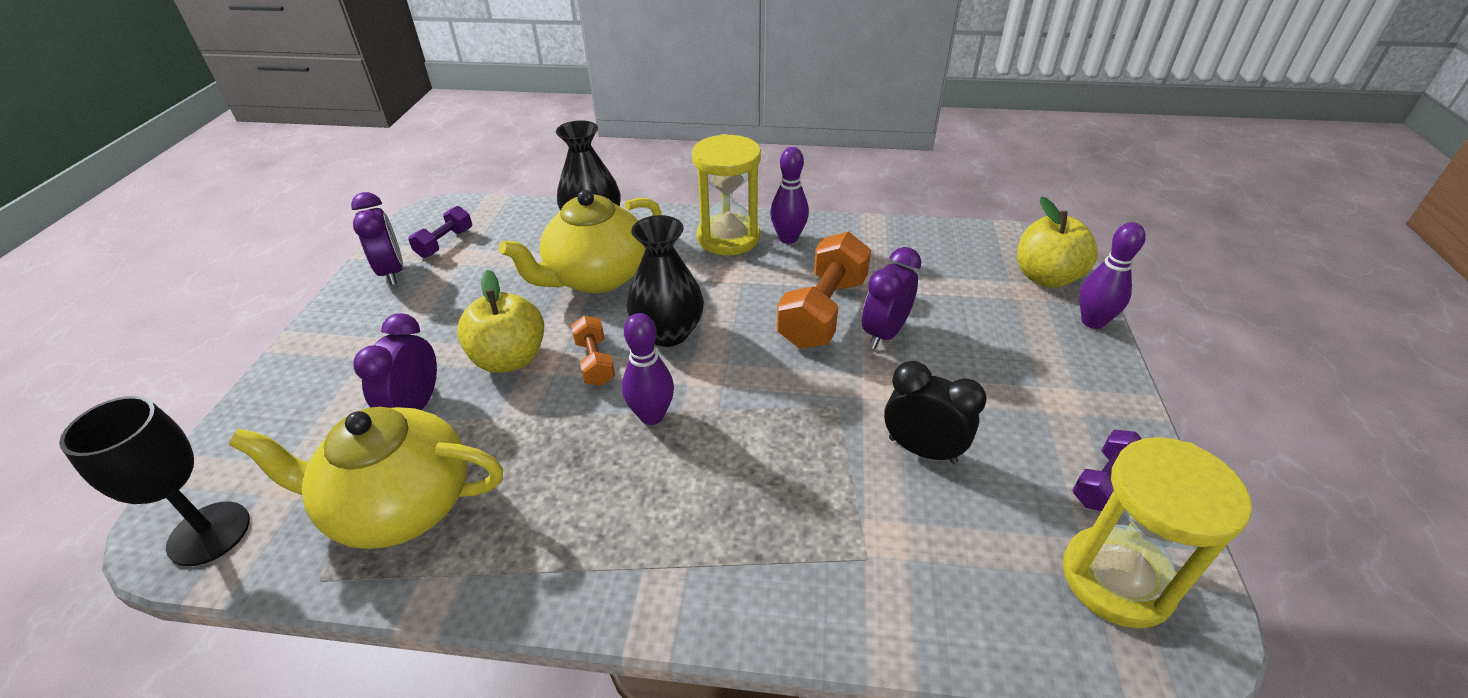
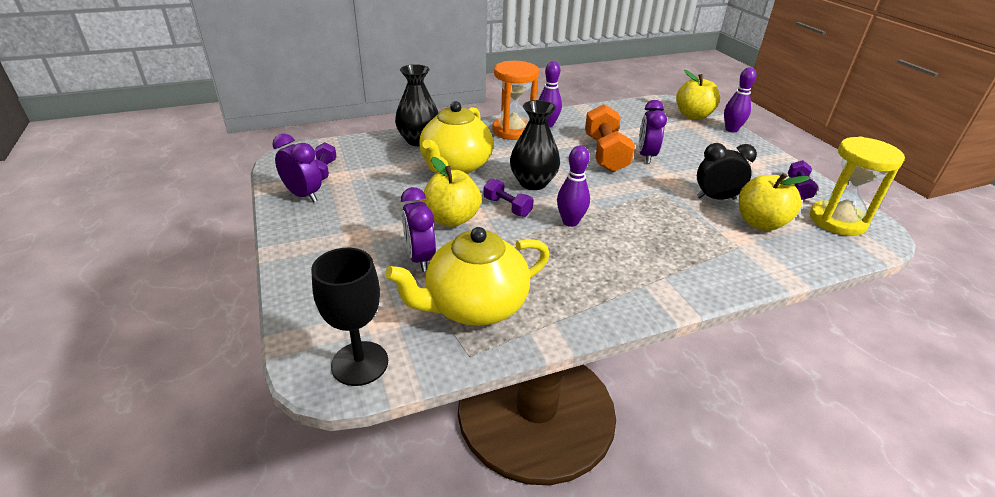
camera: 30 degrees left, 5 degrees down
orange dumbbell [571,315,615,386] -> purple dumbbell [484,178,533,217]
yellow hourglass [692,134,761,255] -> orange hourglass [492,61,539,140]
none -> yellow apple [739,173,811,231]

